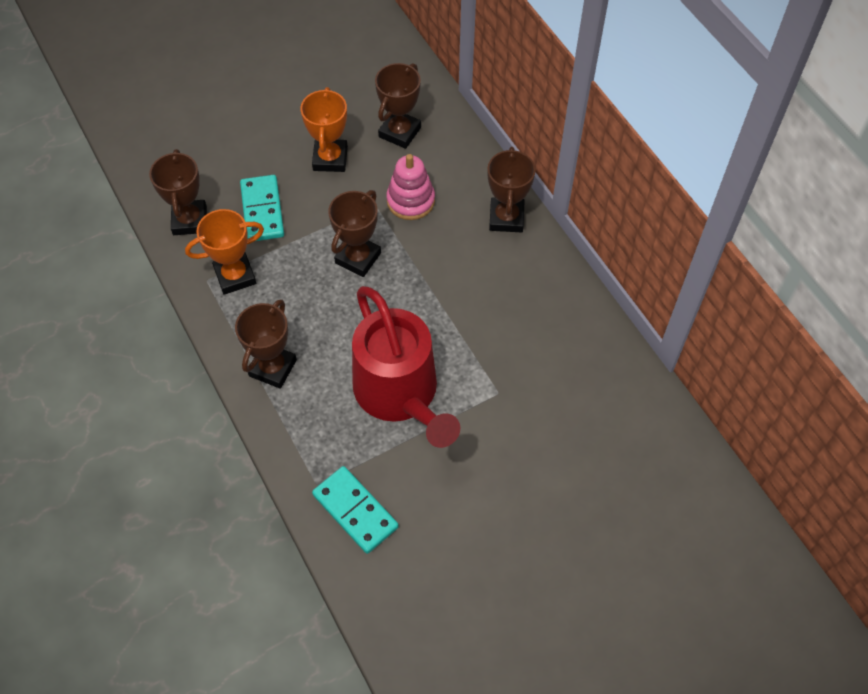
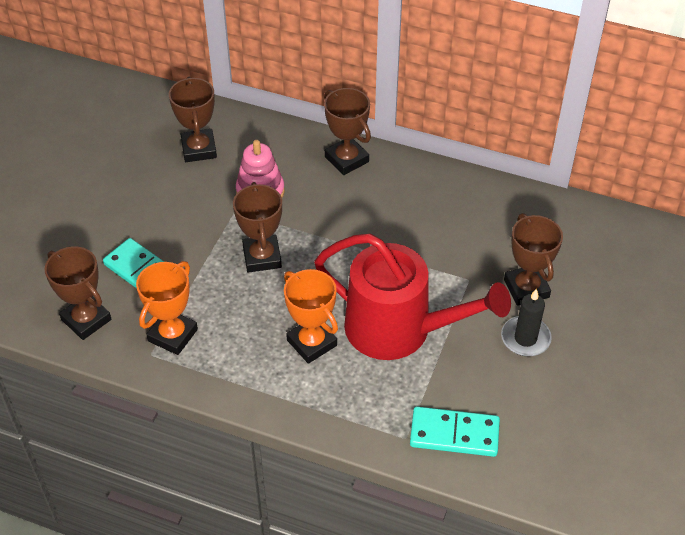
camera: 40 degrees left, 10 degrees down
brown trophy [235,299,297,389] -> brown trophy moved to [504,213,563,306]
orange trophy [301,87,348,172] -> orange trophy moved to [284,269,338,364]
none -> black candle [501,288,552,356]

